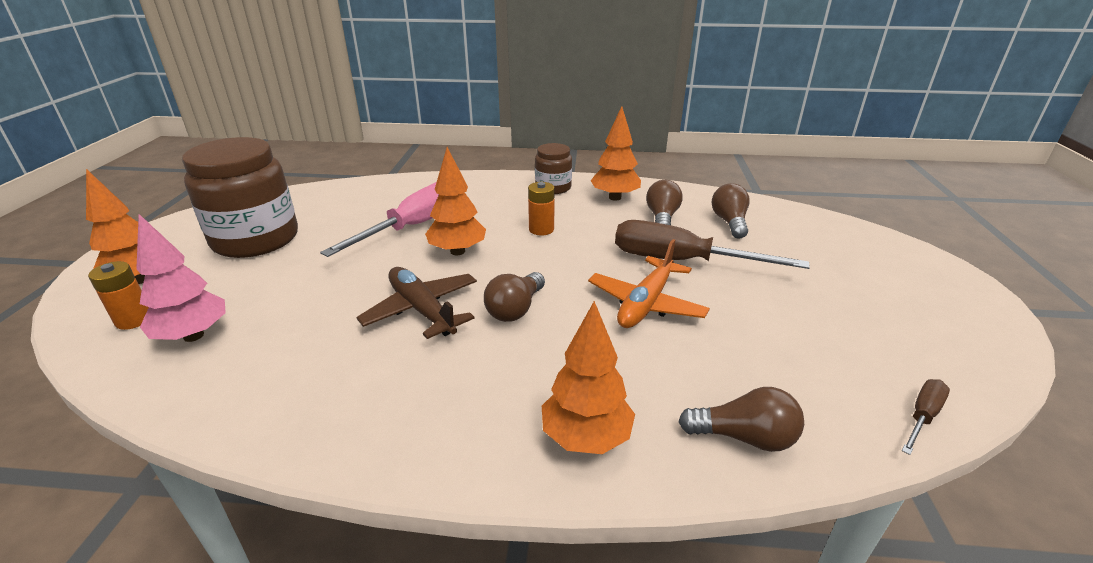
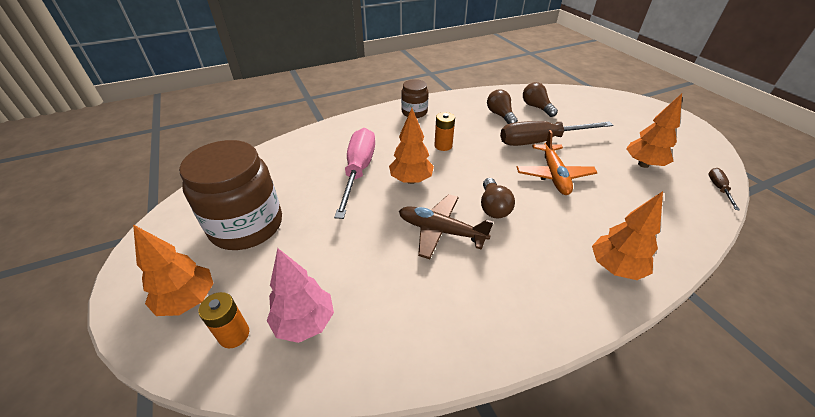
camera: 30 degrees left, 10 degrees up
orange tree [590,106,641,201] -> orange tree moved to [626,93,682,168]
brown light bulb [678,387,804,452] -> none

